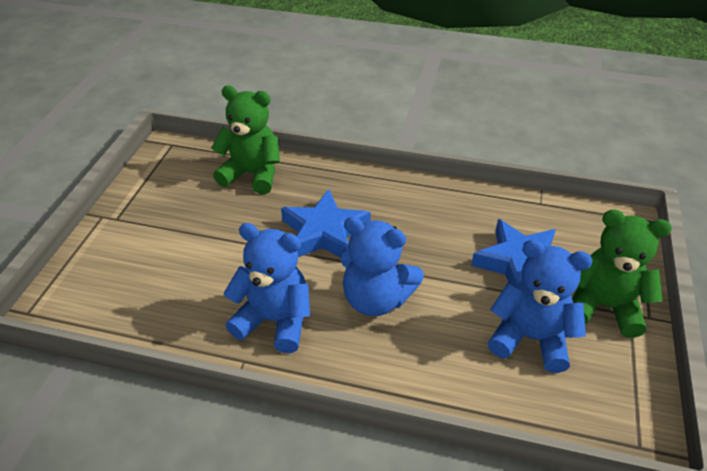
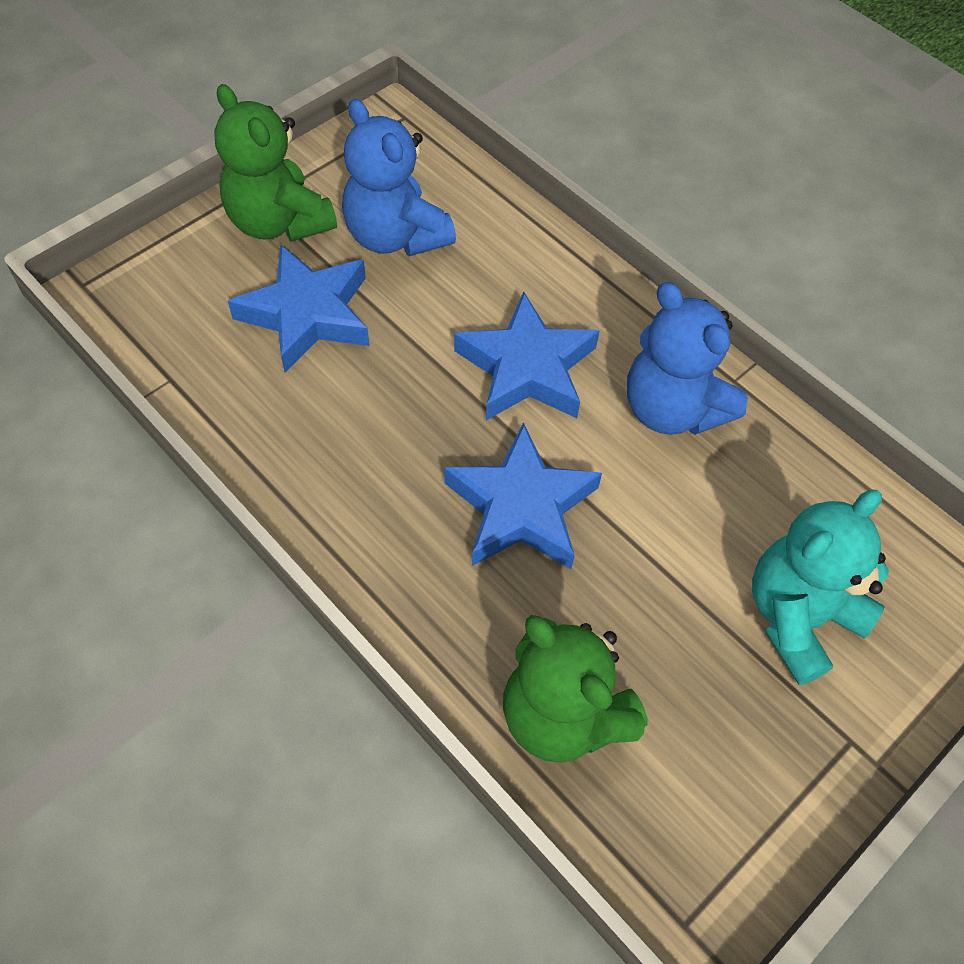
camera: 150 degrees left, 15 degrees up
blue teddy bear [341,217,424,316] -> blue star [454,292,600,420]
none -> turquoise teddy bear [752,490,889,685]

